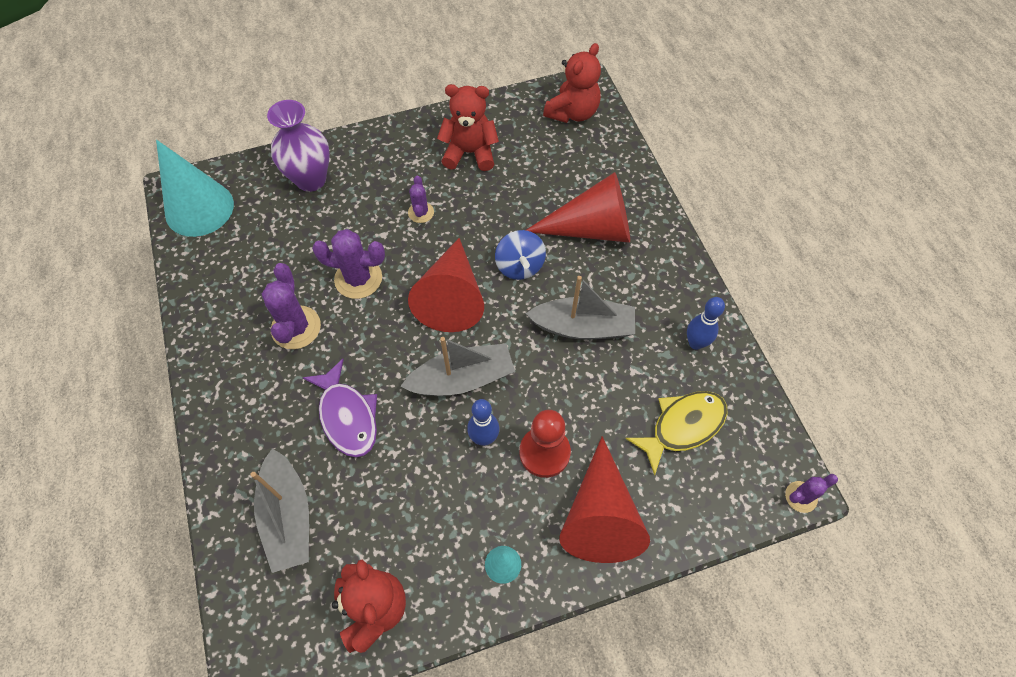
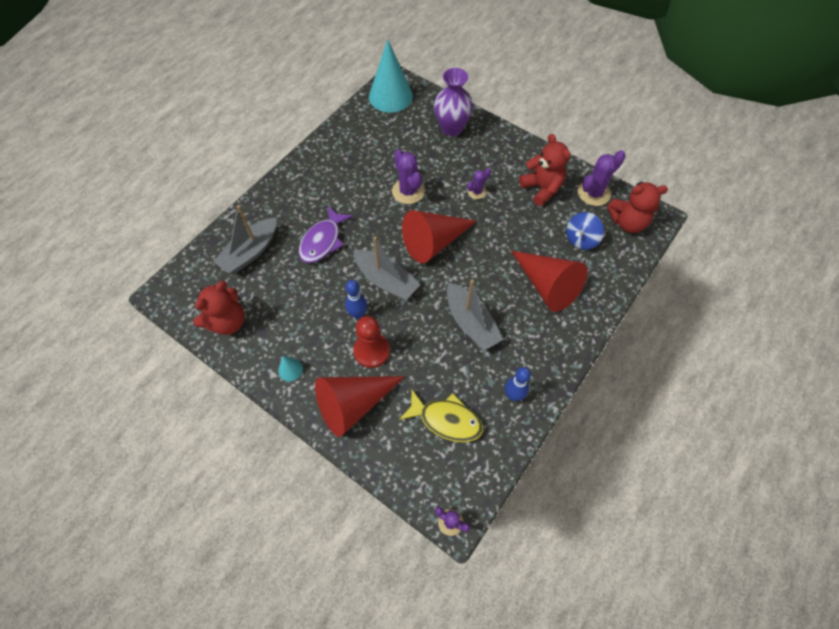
camera: 55 degrees right, 0 degrees up
purple cactus [262,263,321,349] -> purple cactus moved to [578,150,626,206]
blue spinning top [495,230,546,280] -> blue spinning top moved to [566,212,604,250]

